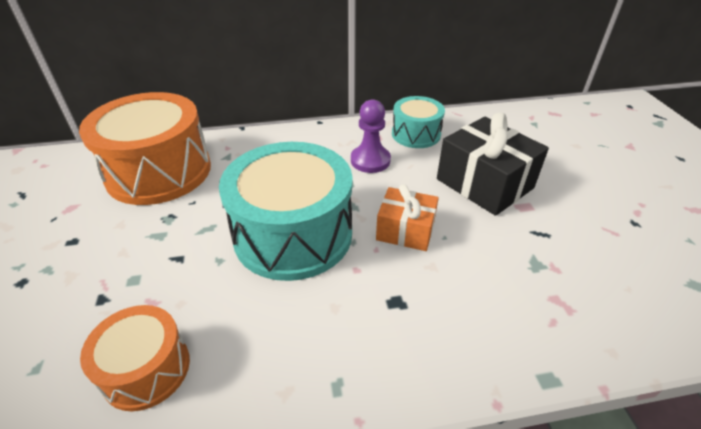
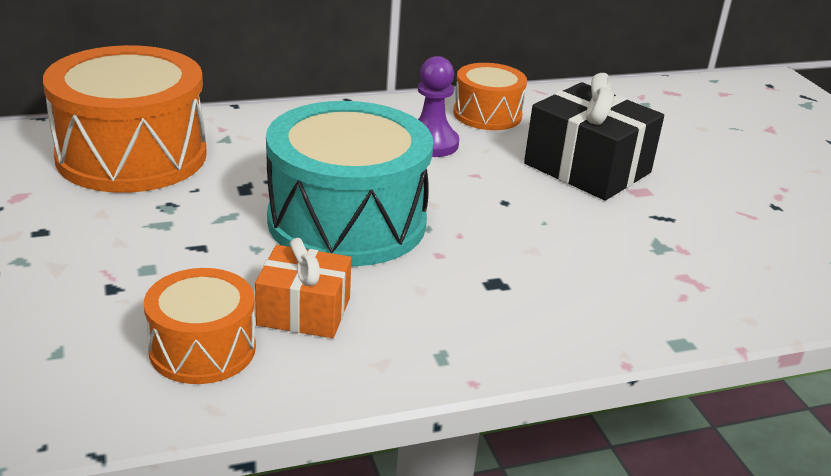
camera: 10 degrees left, 10 degrees down
orange gift [376,184,439,251] -> orange gift moved to [255,238,352,338]
turquoise drum [392,96,445,148] -> orange drum [453,63,527,130]

